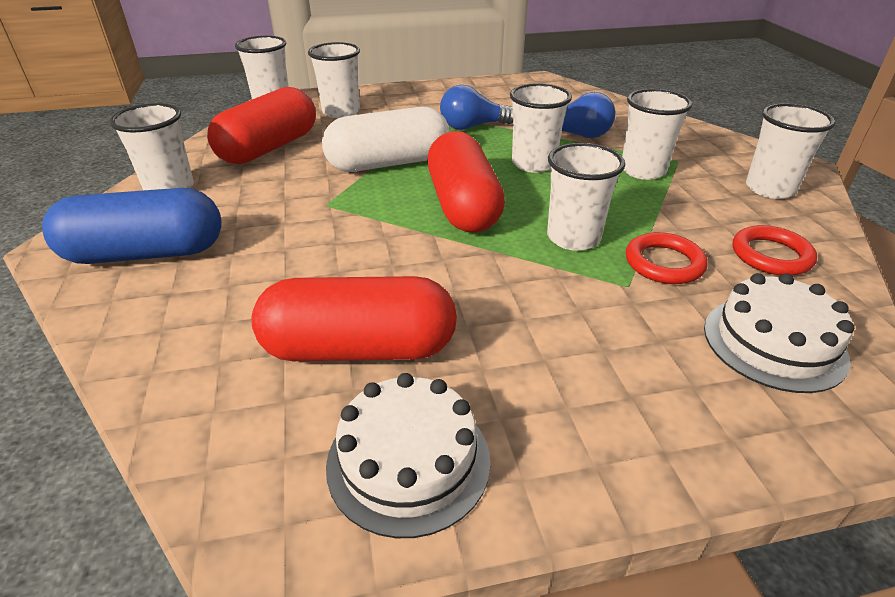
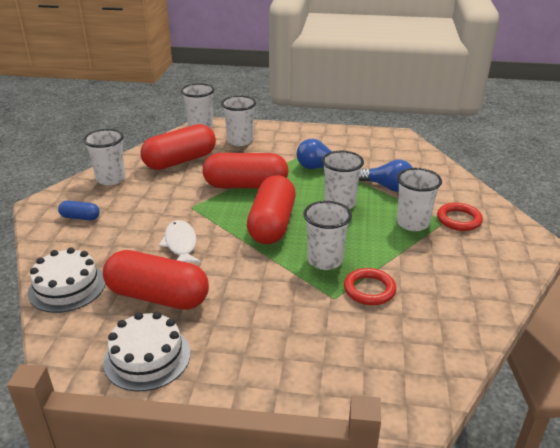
camera: 20 degrees right, 5 degrees down
blue capsule [42,188,222,264] -> blue capsule [58,201,100,220], size x0.46
white capsule [322,107,450,172] -> red capsule [203,153,289,188]
white cake [704,273,854,393] -> white cake moved to [28,247,105,313]
red ring [733,225,817,275] -> red ring moved to [437,203,483,231]
white cup [746,103,836,199] -> none
none -> white fish [159,220,201,263]

